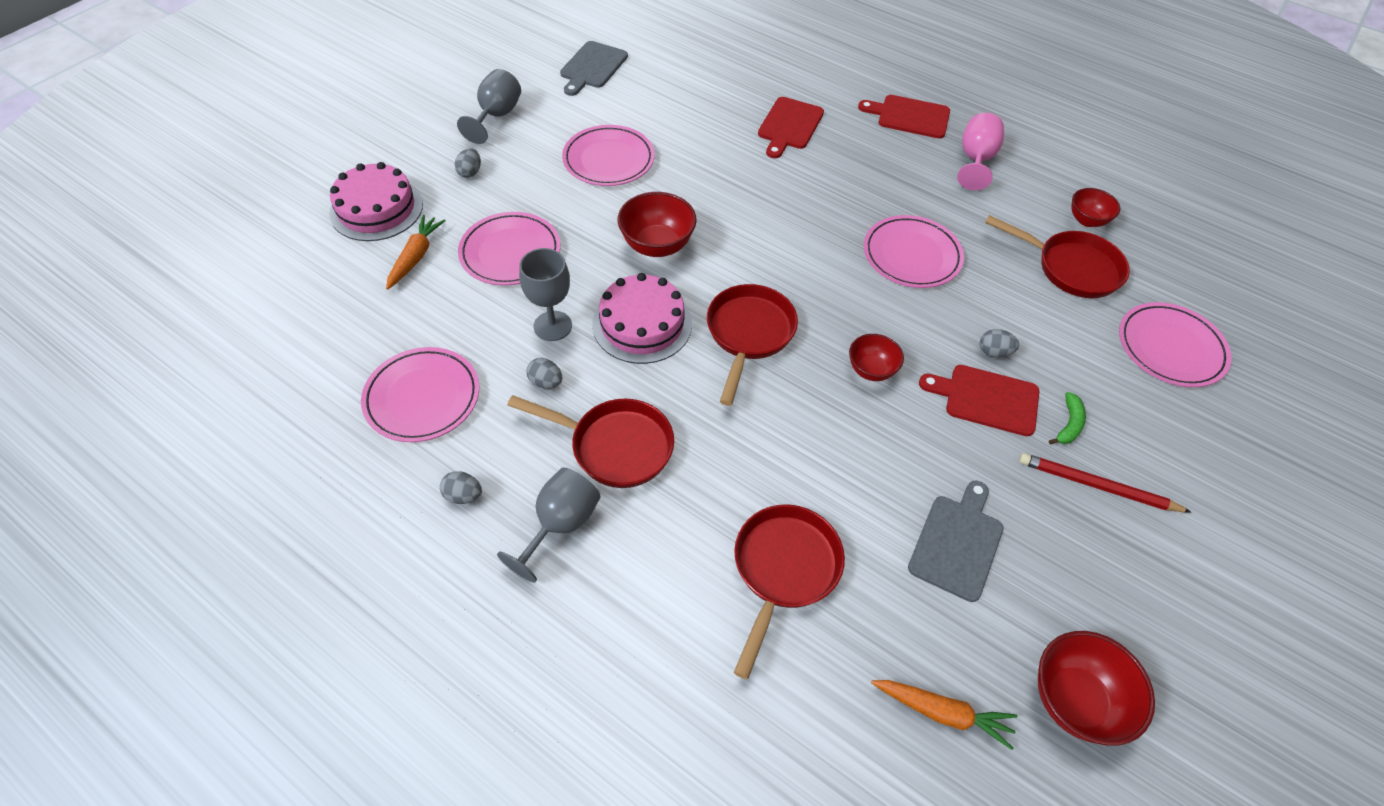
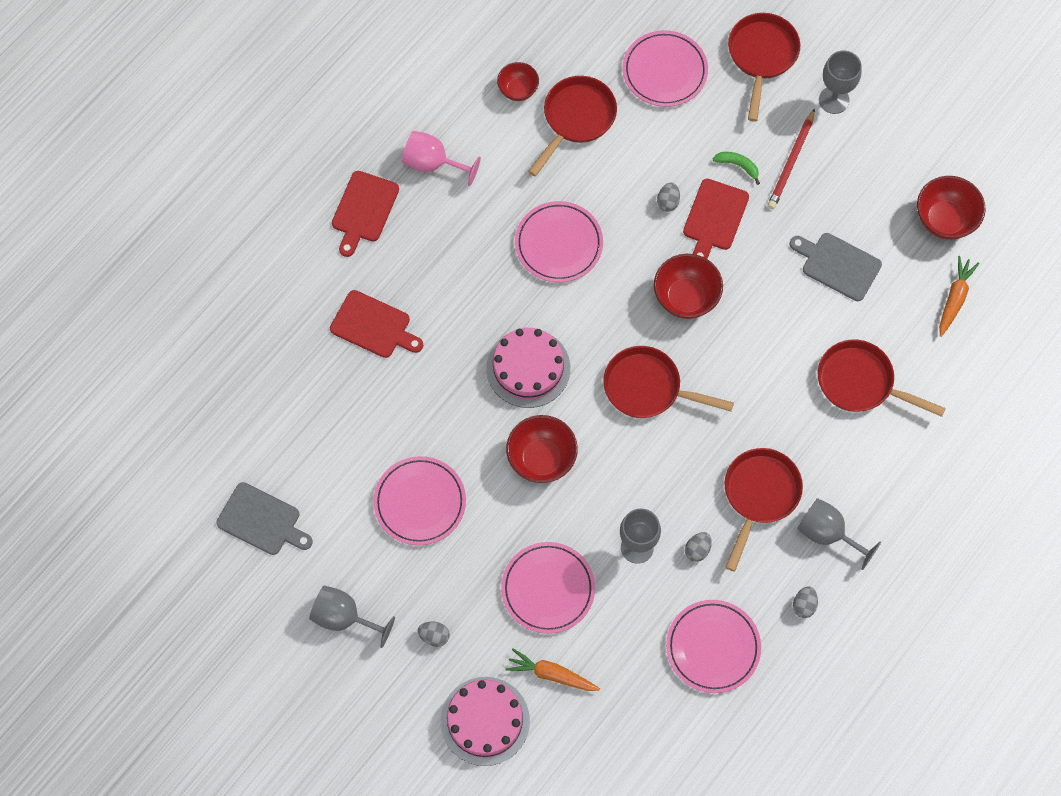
camera: 85 degrees left, 15 degrees up
pink cake [592,273,692,364] -> pink cake moved to [486,328,570,408]
red bowl [849,334,904,381] -> red bowl [654,254,723,319], size x1.58
none -> red pan [728,13,800,121]
none -> grey goblet [819,50,862,114]

